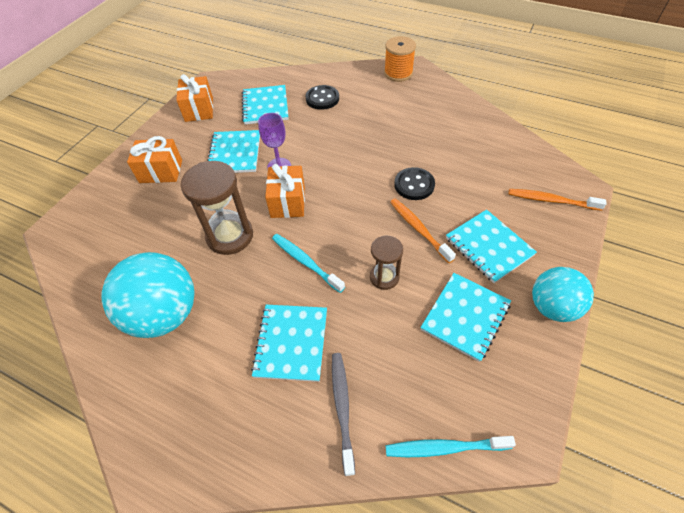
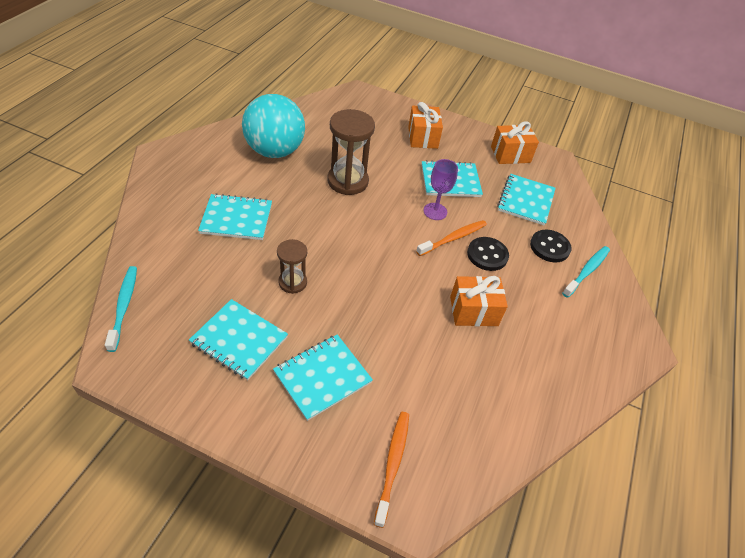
camera: 80 degrees right, 5 degrees down
turquoise notebook [242,85,288,124] -> turquoise notebook turned 60 degrees counterclockwise [497,174,556,226]
orange gift [265,164,305,218] -> orange gift moved to [450,276,508,326]
turquoise toothbrush [272,234,345,293] -> turquoise toothbrush moved to [562,246,610,298]
grey toothbrush [332,353,355,476] -> none
orange spool [384,36,416,82] -> none
orange toothbrush [390,198,456,263] -> orange toothbrush moved to [416,220,487,256]
black button [394,167,435,200] -> black button moved to [467,237,509,271]
turquoise ball [532,267,594,322] -> none

